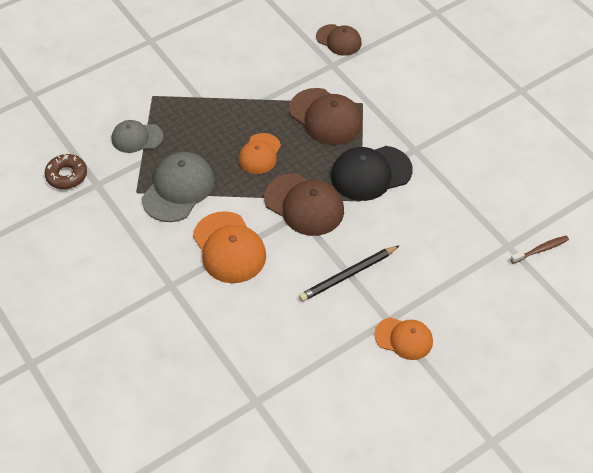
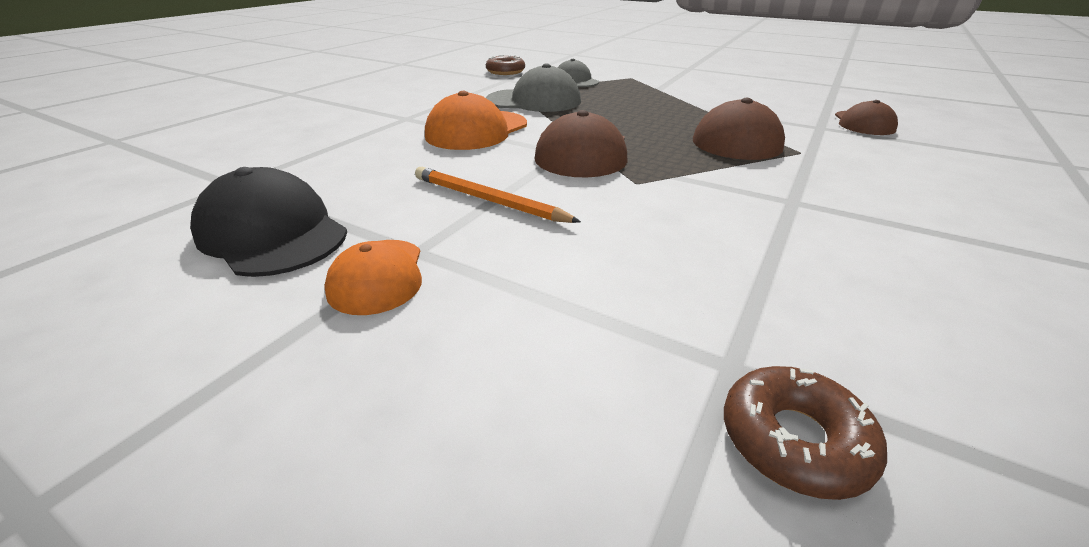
camera: 65 degrees right, 20 degrees down
orange cap [239,133,281,174] -> none
black pencil [299,245,400,302] -> orange pencil [415,167,581,223]
black cap [331,146,413,201] -> black cap moved to [190,167,347,277]
brown toothbrush [510,236,569,264] -> brown donut [724,366,887,500]

